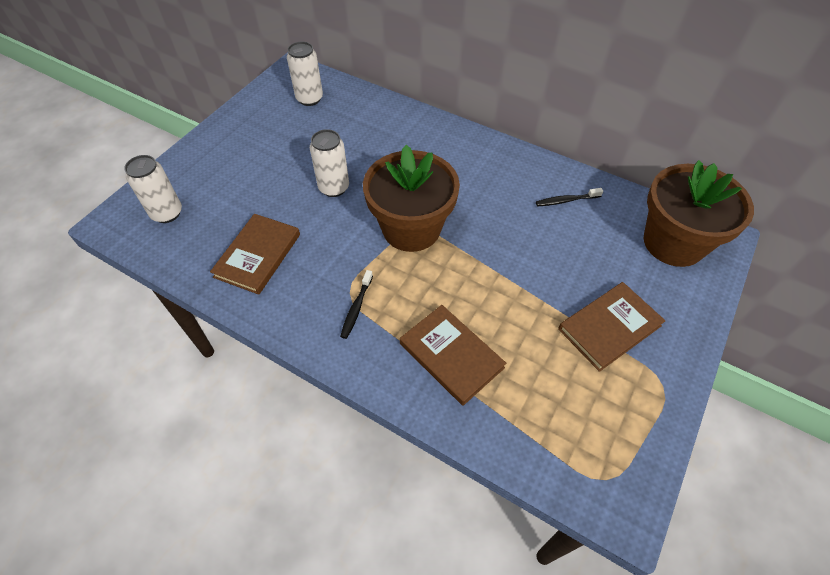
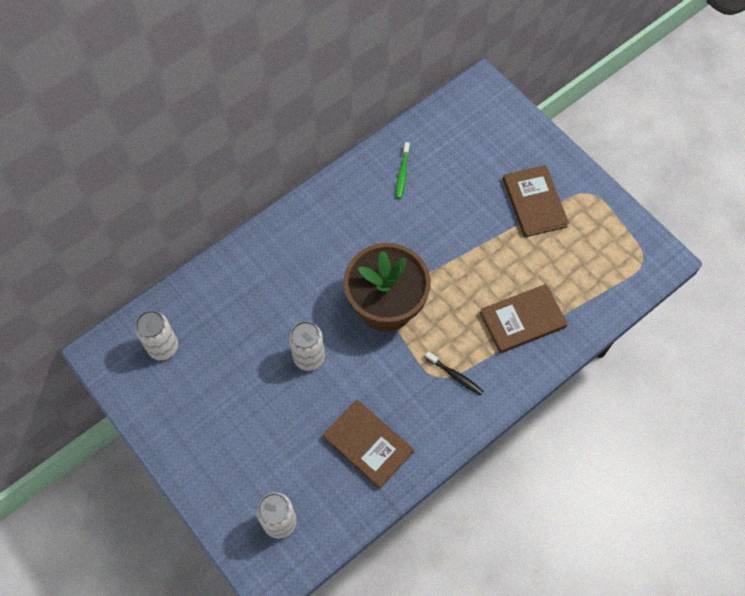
camera: 70 degrees left, 10 degrees up
black toothbrush [536,188,603,206] -> green toothbrush [396,142,410,199]
brown flower pot [644,160,754,267] -> none

